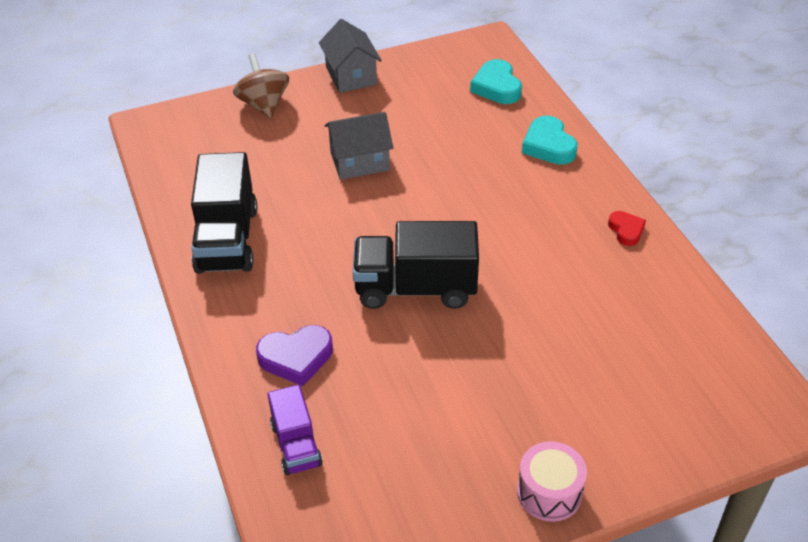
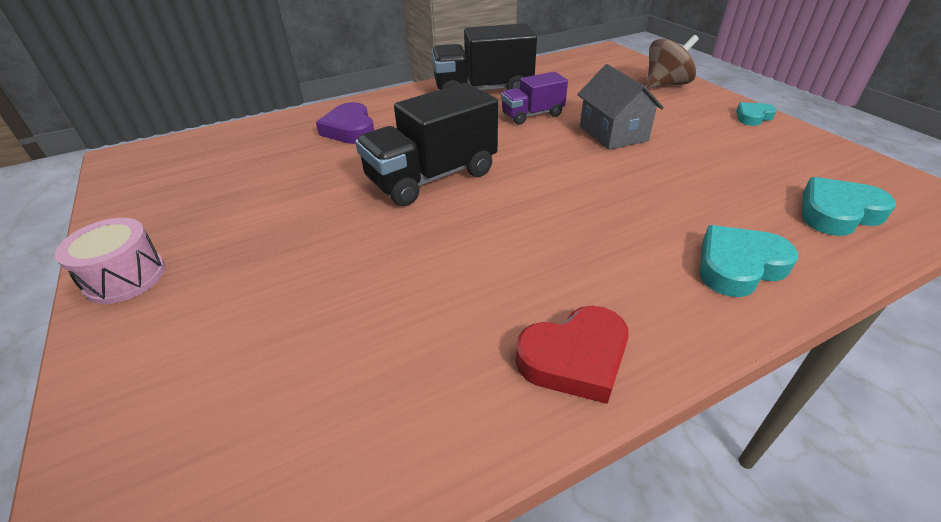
camera: 85 degrees right, 5 degrees down
purple truck [268,385,323,475] -> purple truck moved to [501,72,568,125]
grey house [319,19,382,93] -> turquoise heart [736,102,777,126]
black truck [353,221,479,309] -> black truck turned 120 degrees counterclockwise [355,83,498,206]
red heart [608,211,646,246] -> red heart [516,306,629,404], size x1.62

